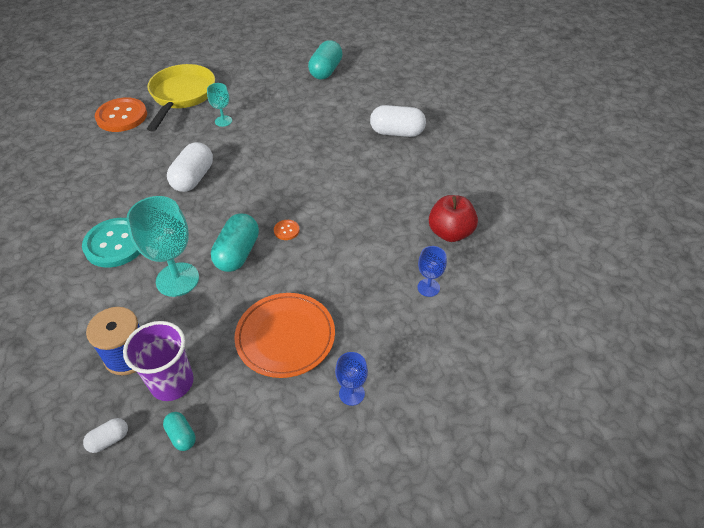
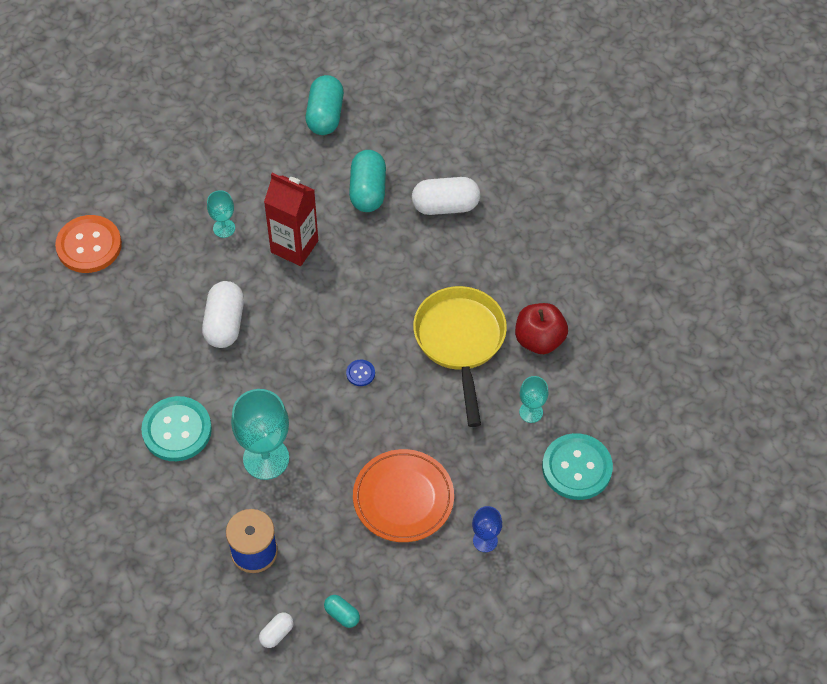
camera: 15 degrees left, 10 degrees up
purple cup [123,321,194,401] -> none
yellow pan [147,64,215,132] -> yellow pan moved to [413,286,507,427]
turquoise capsule [211,213,259,272] -> turquoise capsule moved to [349,150,386,212]
orange button [274,220,300,240] -> blue button [346,359,375,386]
blue goblet [417,246,447,297] -> turquoise goblet [519,376,548,423]
none -> red carton [264,173,318,266]
none -> turquoise button [542,433,613,500]

